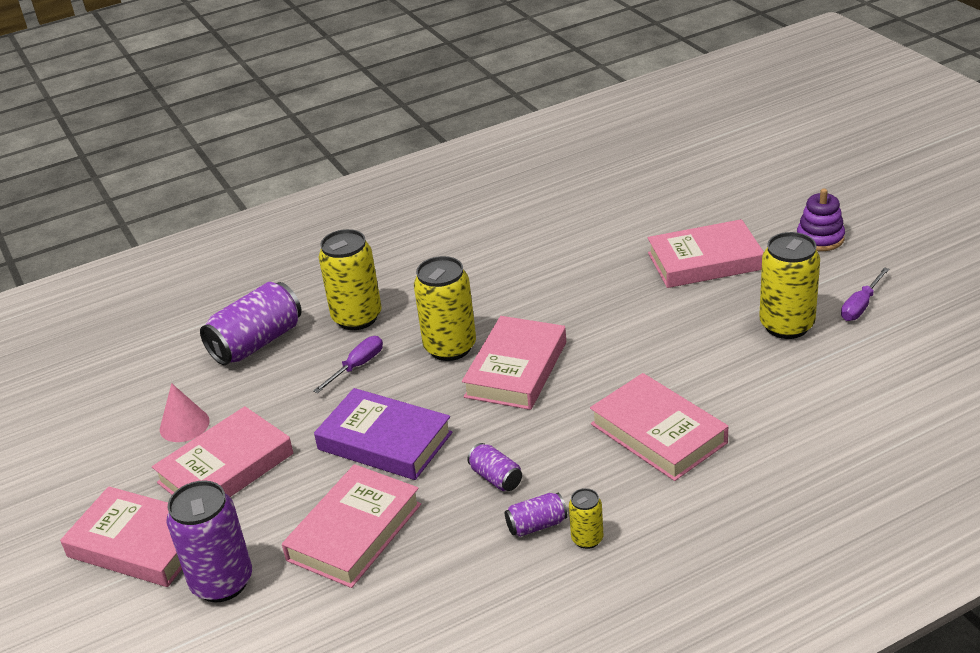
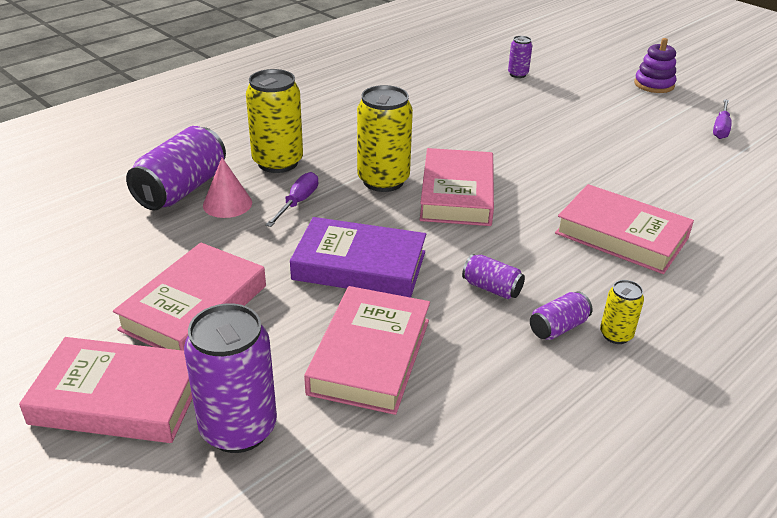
camera: 20 degrees left, 0 degrees up
pink cone [160,383,210,442] -> pink cone moved to [203,158,252,218]
pink book [648,219,764,288] -> none
yellow can [759,232,820,339] -> none
none -> purple can [508,36,533,78]

